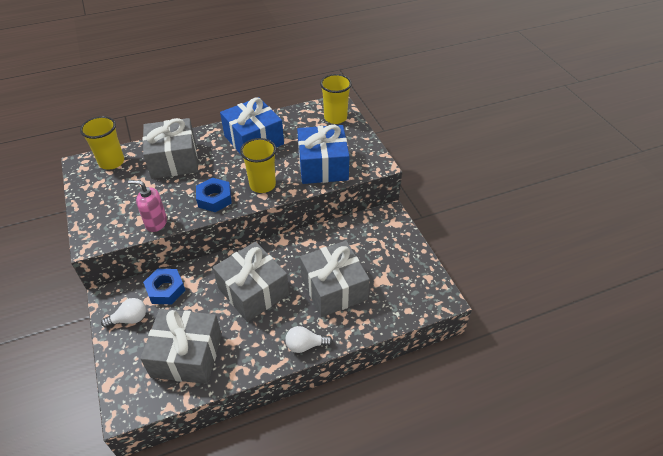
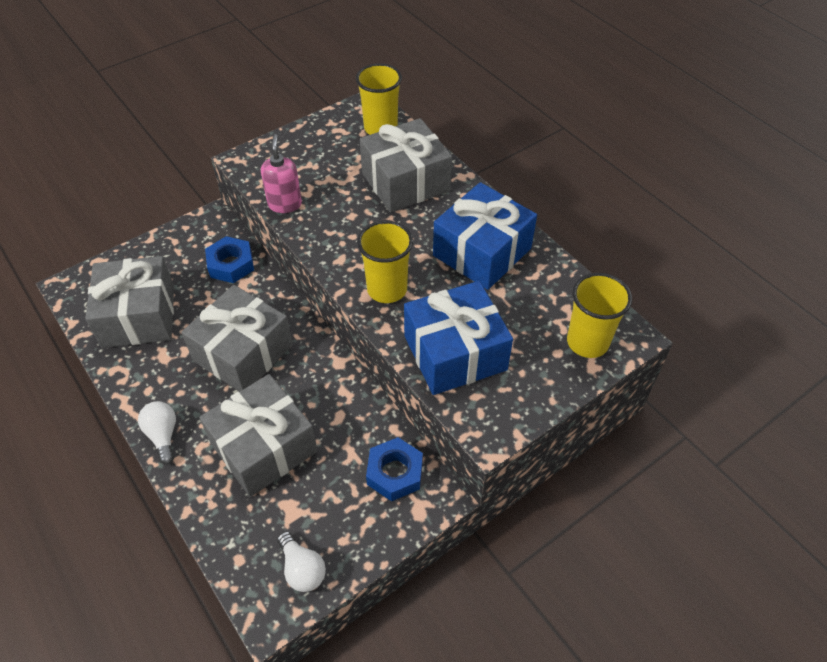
camera: 75 degrees right, 5 degrees up
white light bulb [101,298,146,328] -> white light bulb moved to [277,531,326,592]
blue nut [196,177,232,212] -> blue nut moved to [366,437,423,501]

